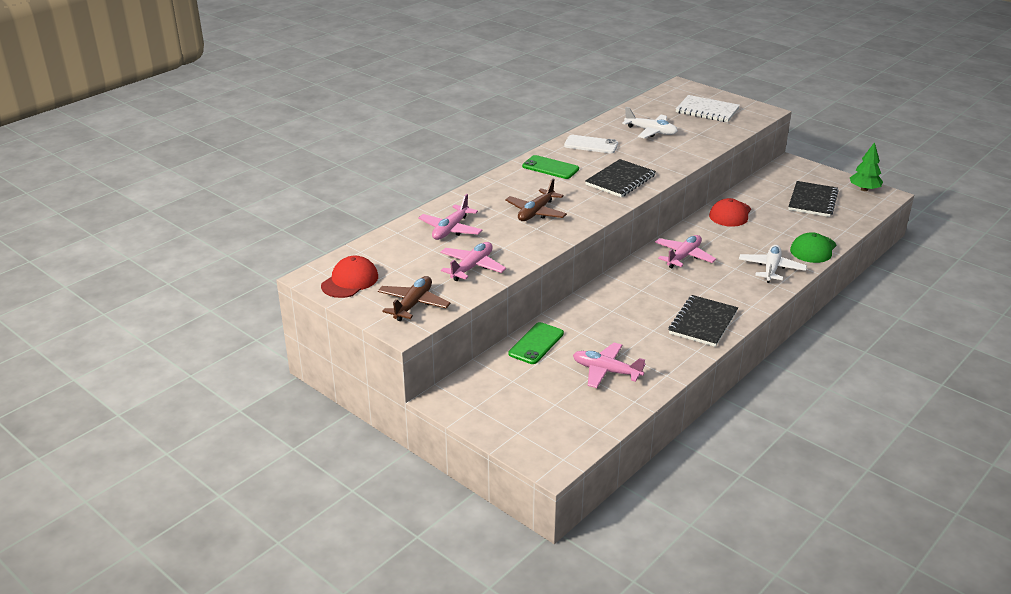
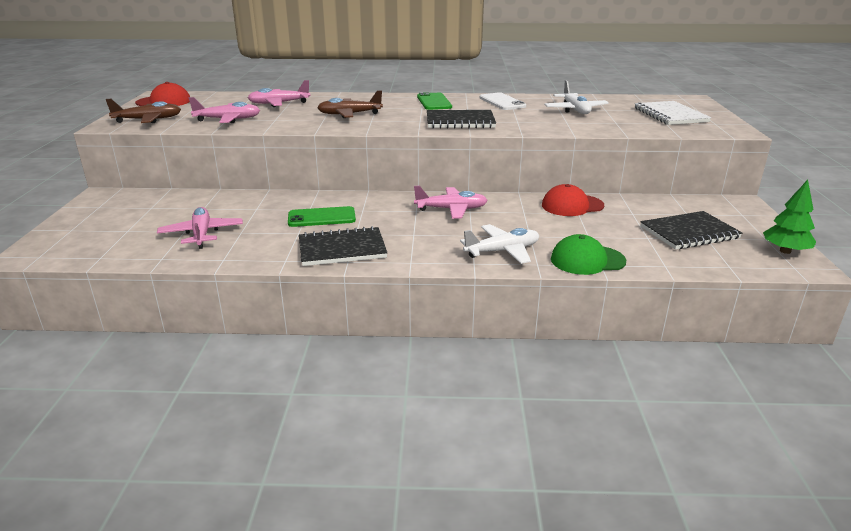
camera: 50 degrees right, 5 degrees down
green phone [508,322,564,364] -> green phone moved to [288,206,356,227]

